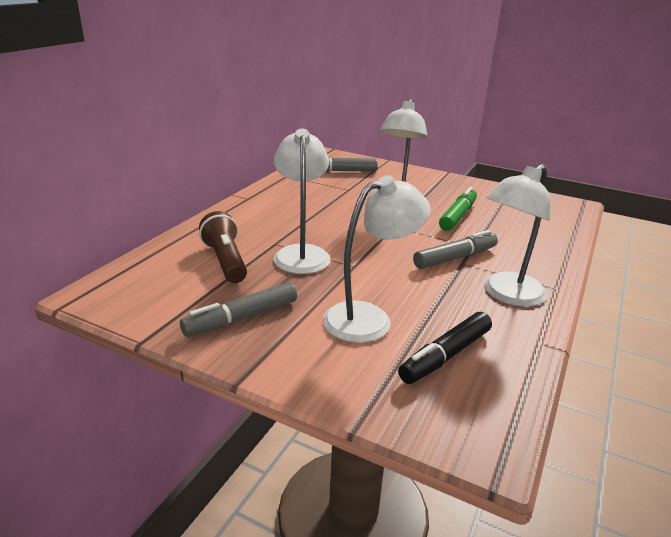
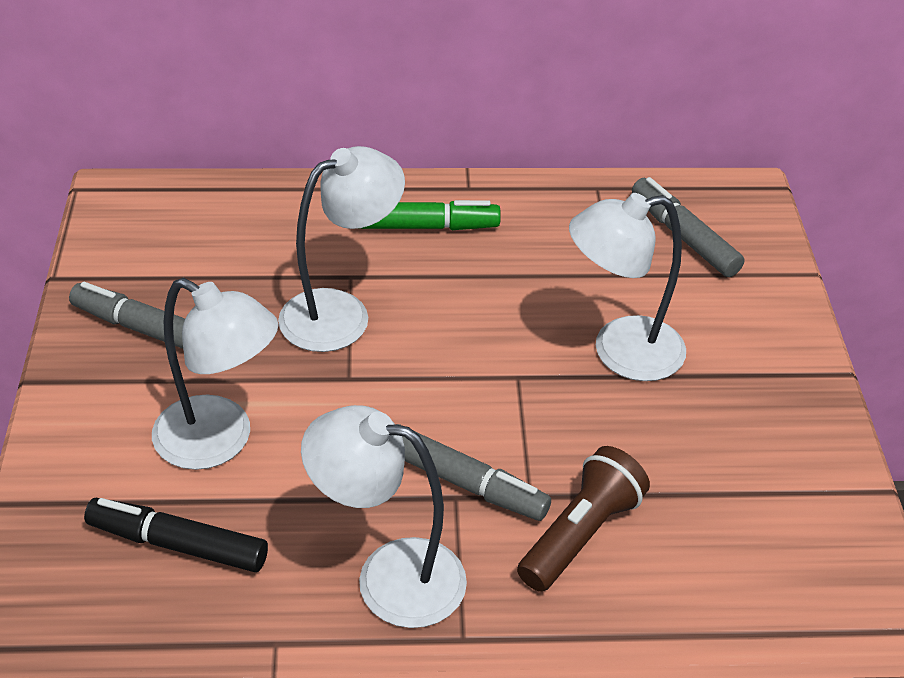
camera: 60 degrees right, 15 degrees up
brown flashlight [199,211,247,283] -> brown flashlight moved to [517,446,650,592]
green marker [439,187,477,231] -> green marker moved to [356,200,501,230]

